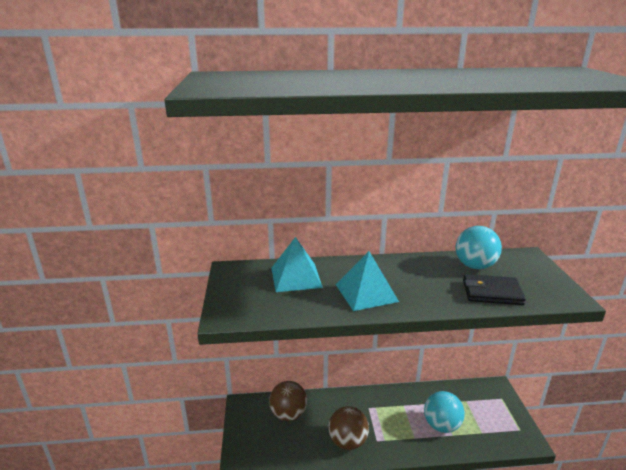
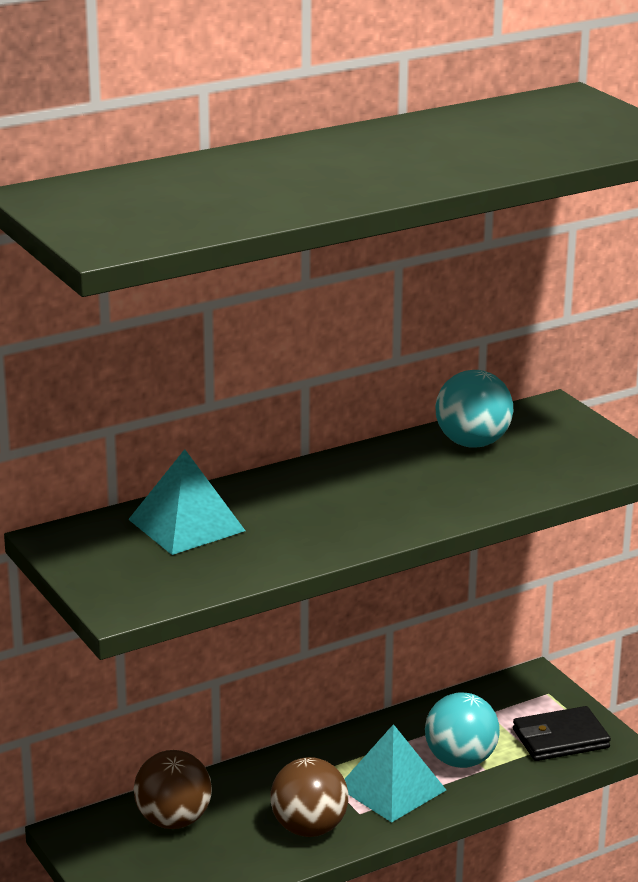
camera: 25 degrees left, 0 degrees up
turquoise pyramid [335,251,399,311] -> turquoise pyramid moved to [344,724,446,823]
black wallet [463,274,526,305] -> black wallet moved to [513,706,611,761]

